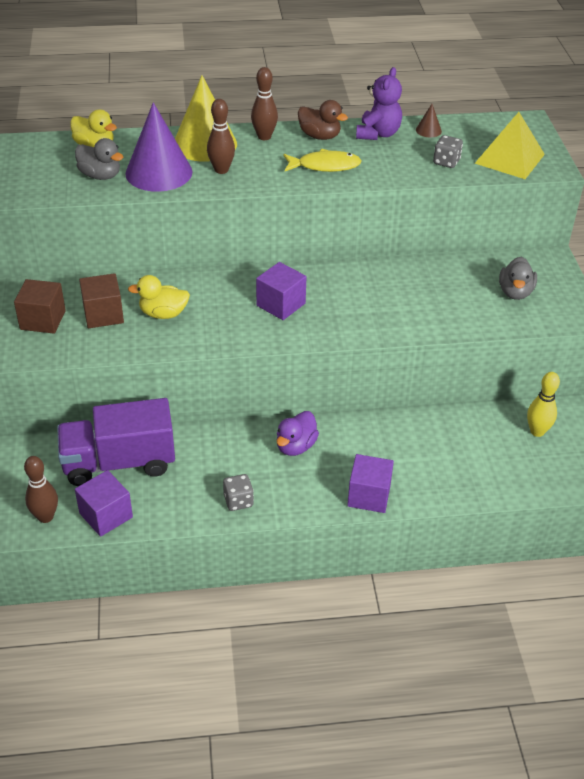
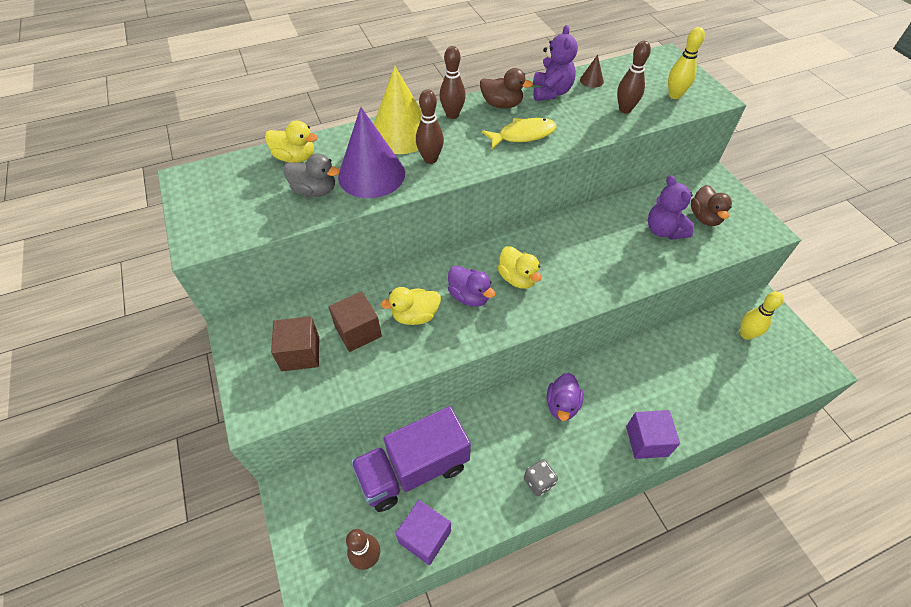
camera: 15 degrees left, 10 degrees up
purple cube [256,262,307,320] -> yellow duck [498,246,541,289]
grey dice [433,135,463,168] -> brown bowling pin [617,41,651,113]
yellow pyramid [474,112,545,179] -> yellow bowling pin [668,27,705,99]
grey duck [499,257,537,300] -> brown duck [691,185,732,226]
none -> purple duck [448,266,495,307]
none -> purple teddy bear [648,175,694,240]

